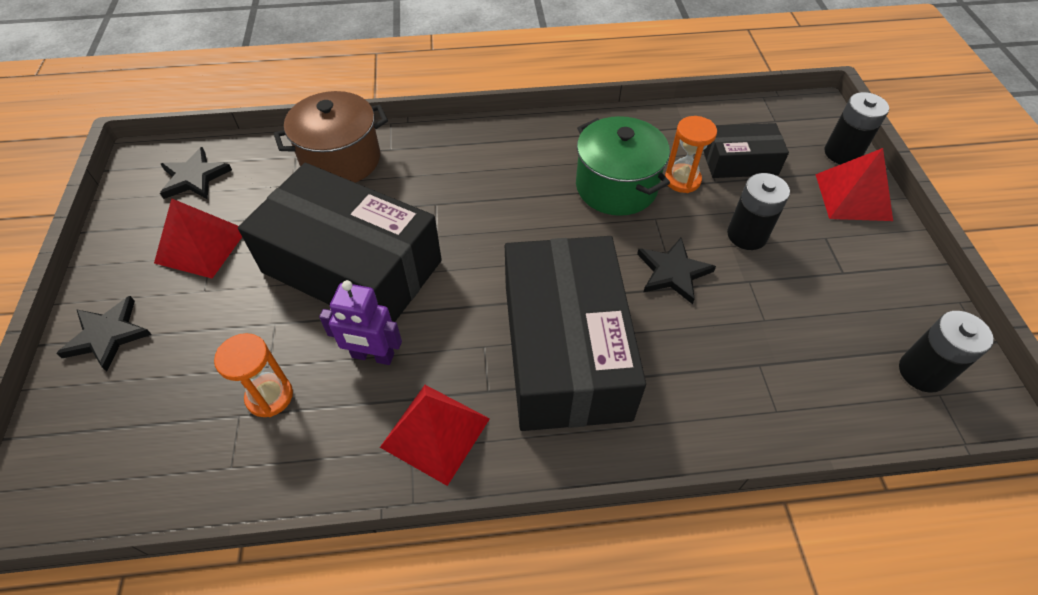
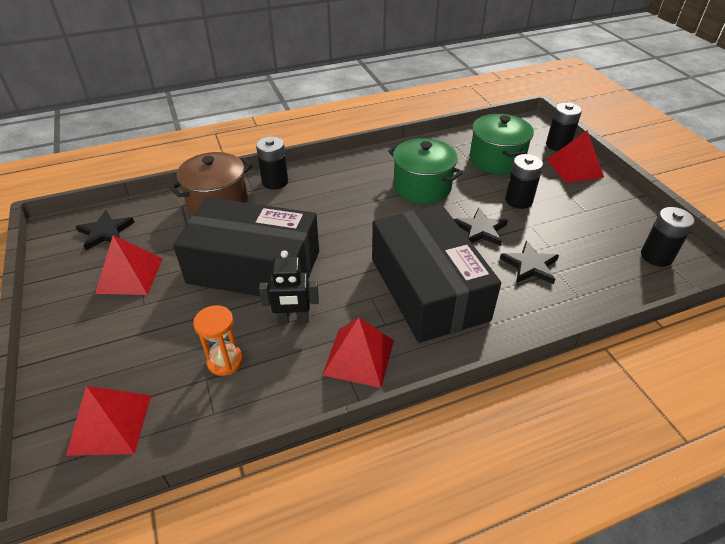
camera: 15 degrees left, 10 degrees down
black star [56,296,152,372] -> black star moved to [500,241,559,284]
purple robot [319,280,402,365] -> black robot [259,250,319,324]
orange hourglass [665,116,717,193] -> none
black box [703,123,789,178] -> green pot [470,114,534,175]
none -> red pyramid [66,386,151,456]
none -> black battery [256,137,288,190]

